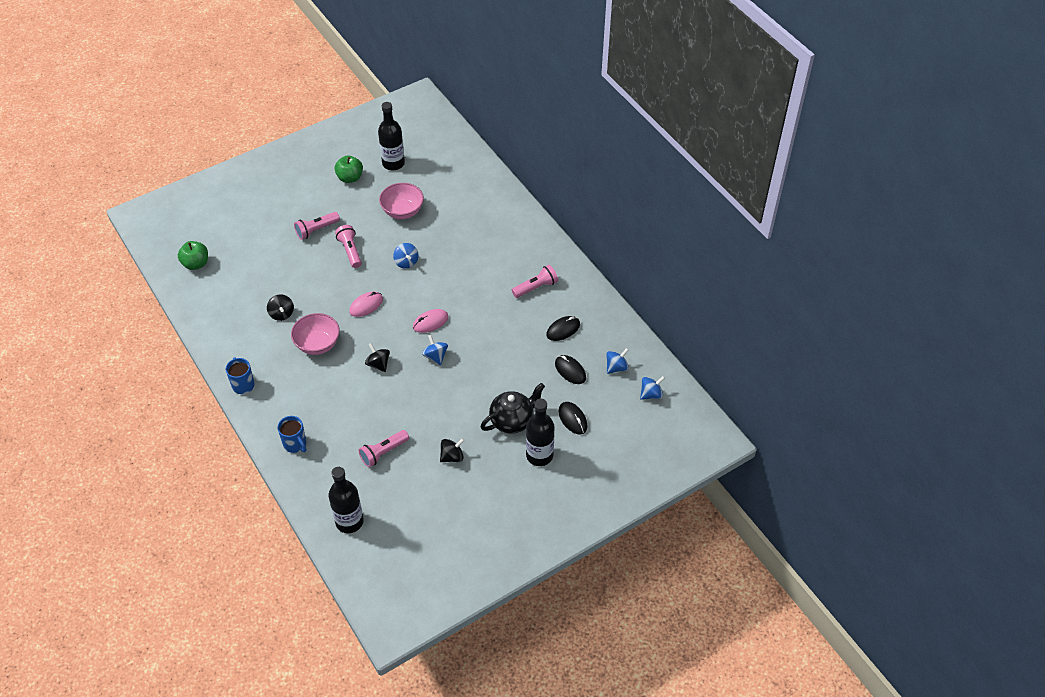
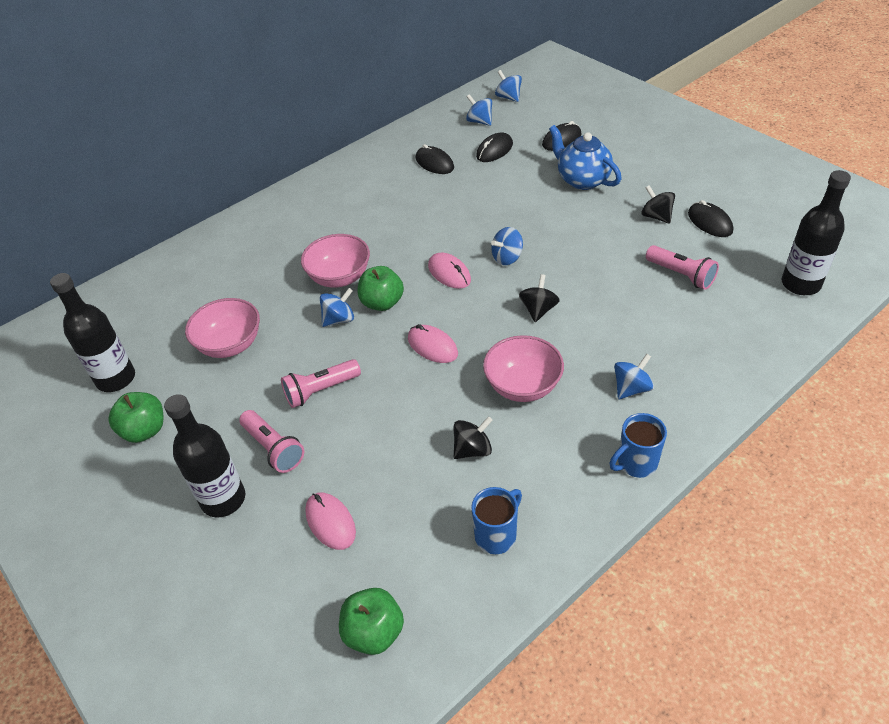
camera: 95 degrees left, 5 degrees down
blue mug [277,416,307,453] -> blue mug moved to [471,487,522,554]
black spinning top [365,343,390,372] -> black spinning top turned 150 degrees clockwise [519,274,560,322]
black teapot [481,383,545,434] -> blue teapot [549,125,622,190]
pink flashlight [512,265,558,298] -> none
black bottle [526,399,554,466] -> black bottle moved to [164,394,245,517]
none -> pink bowl [301,234,370,288]
none -> pink mouse [305,492,356,550]
none -> green apple [358,266,404,311]
none -> blue spinning top [614,354,654,399]
none -> black mouse [688,200,733,237]

